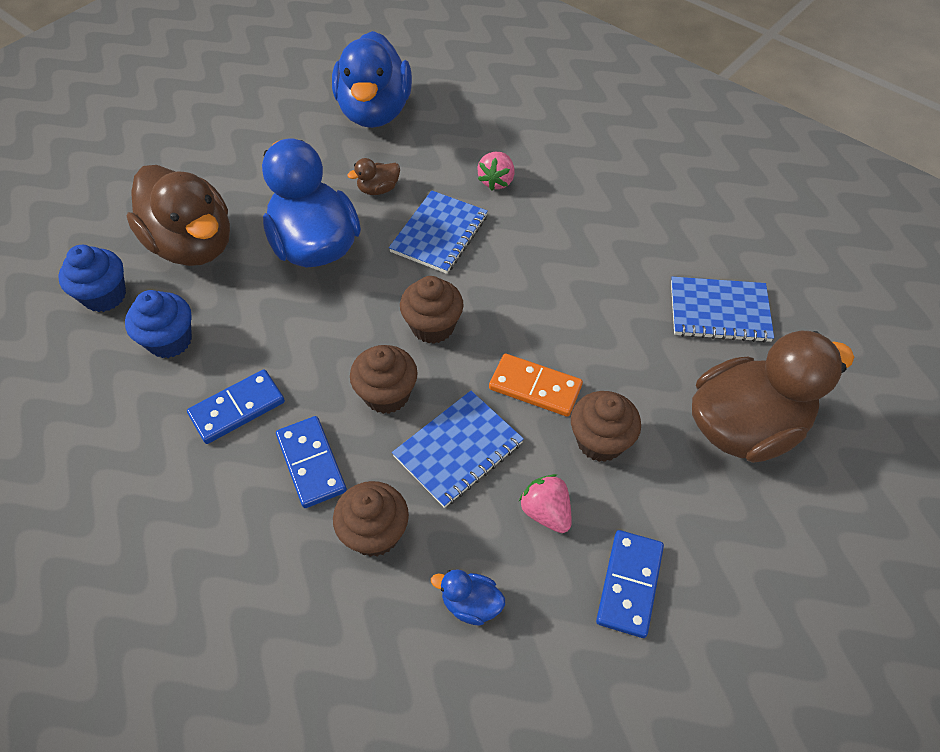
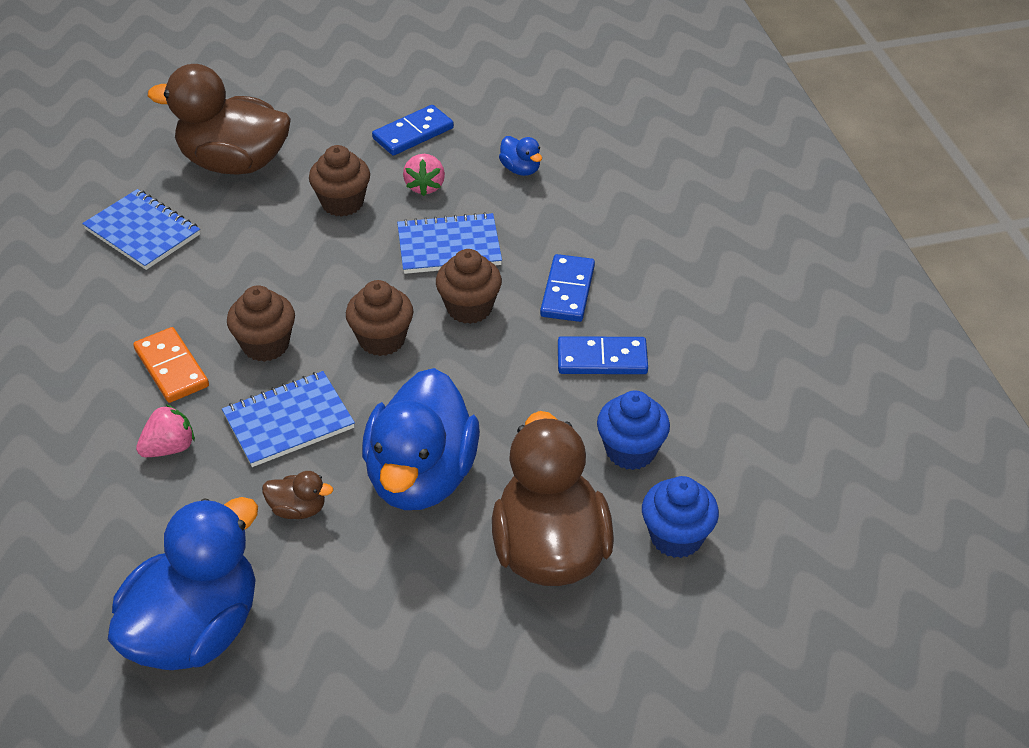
camera: 145 degrees left, 10 degrees down
brown cupcake [333,481,409,557] -> brown cupcake moved to [227,285,295,362]
orange domino [489,354,583,417] -> orange domino moved to [133,327,209,403]

